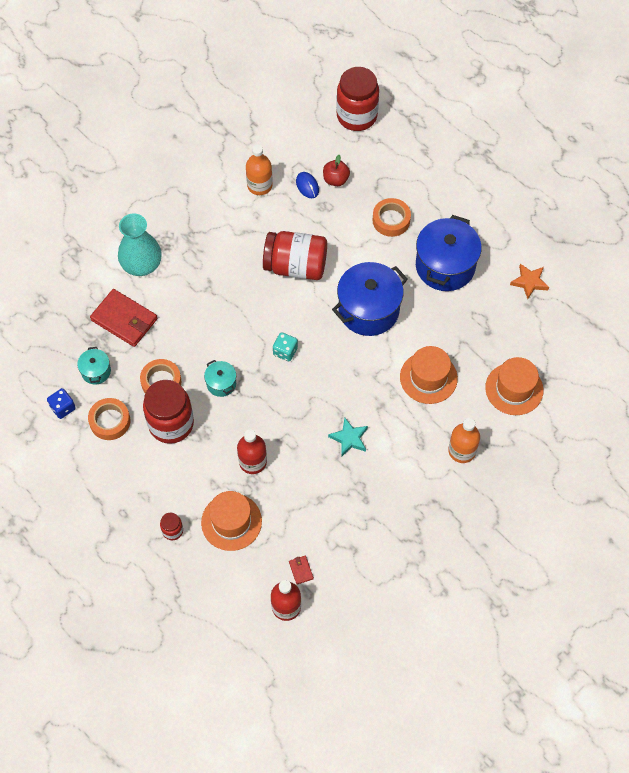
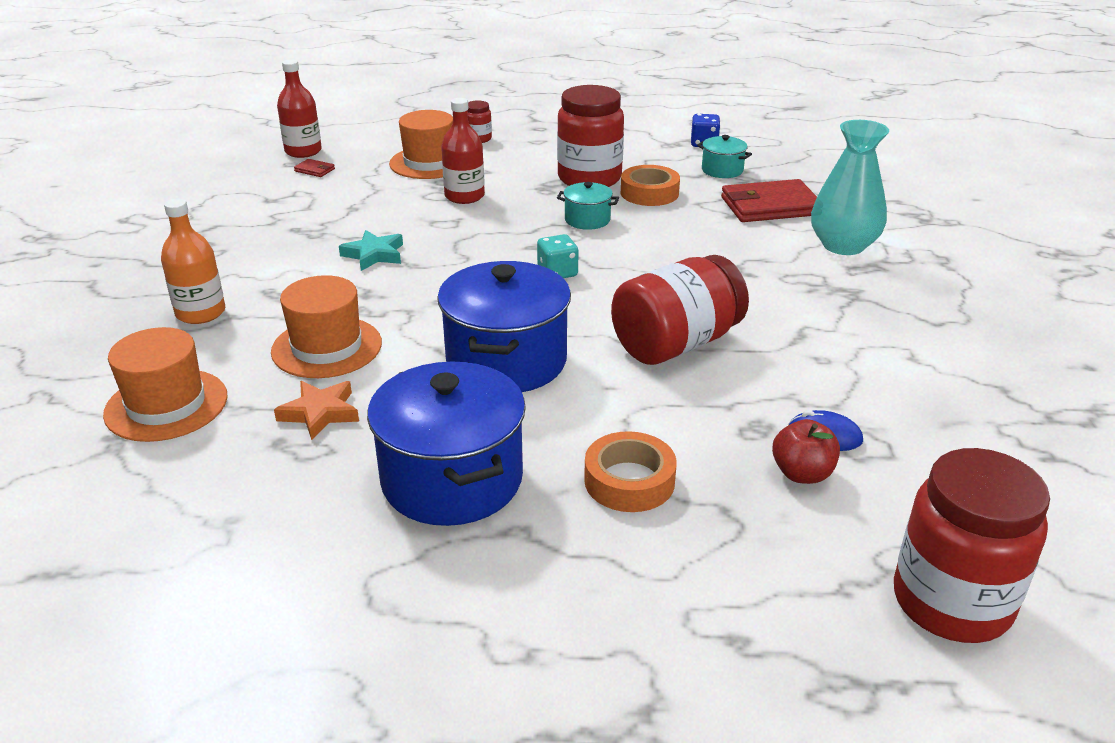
camera: 135 degrees right, 30 degrees down
orange tape [88,398,130,440] -> none
orange bottle [246,145,273,195] -> none
orange star [510,264,549,299] -> orange star moved to [274,381,359,440]

